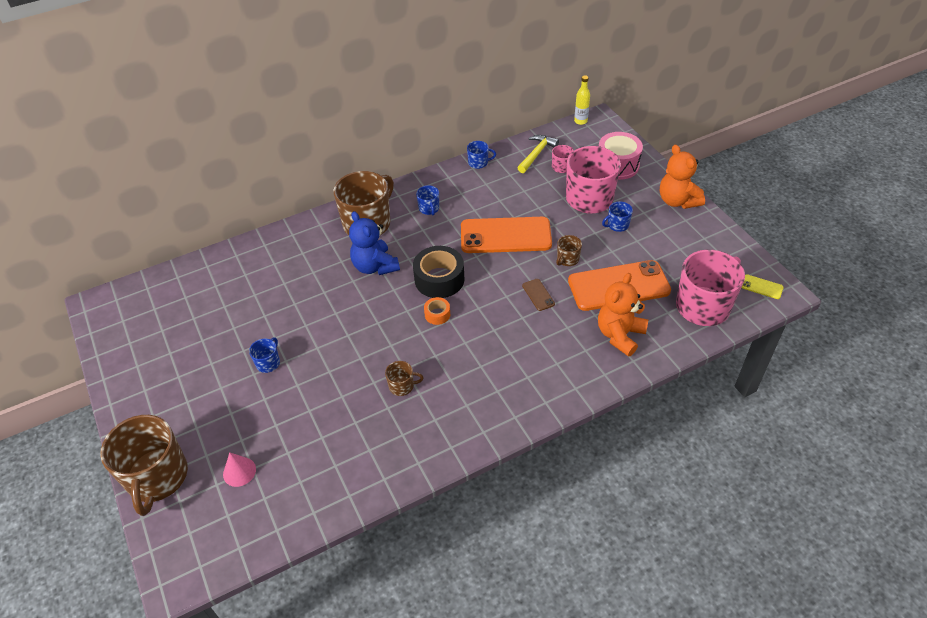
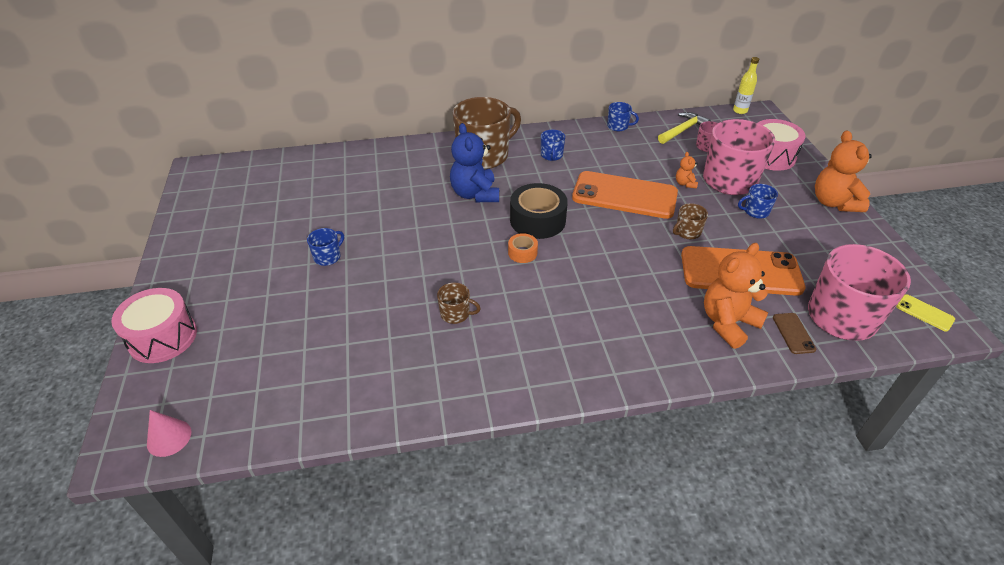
camera: 15 degrees right, 5 degrees down
brown mug [100,415,188,516] -> pink drum [111,288,197,363]
pink cone [223,452,256,487] -> pink cone moved to [147,410,191,457]
brown phone [522,279,555,311] -> brown phone moved to [773,313,816,354]
none -> orange teddy bear [676,152,698,188]

